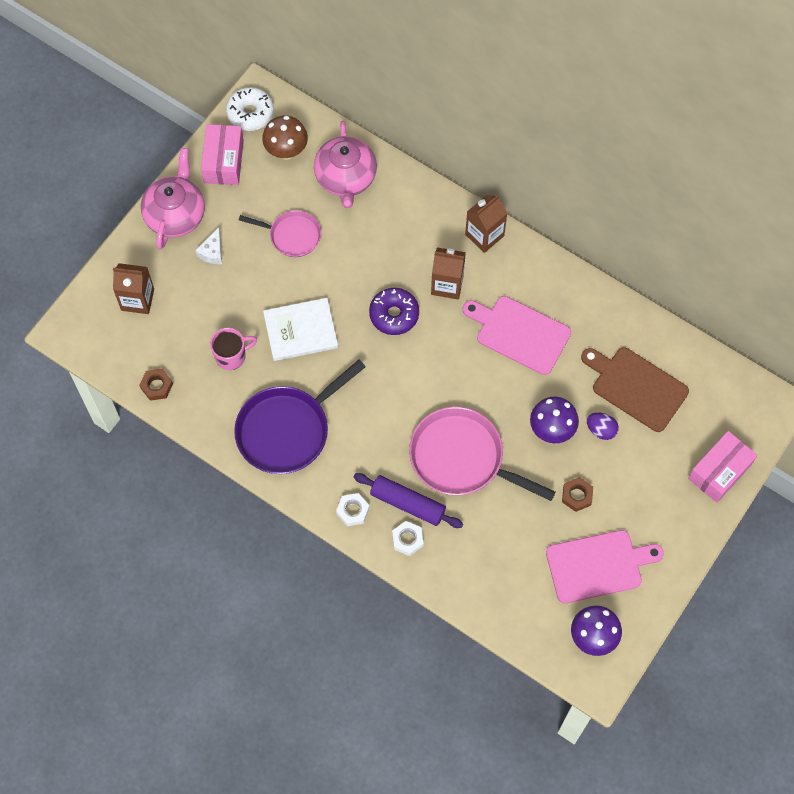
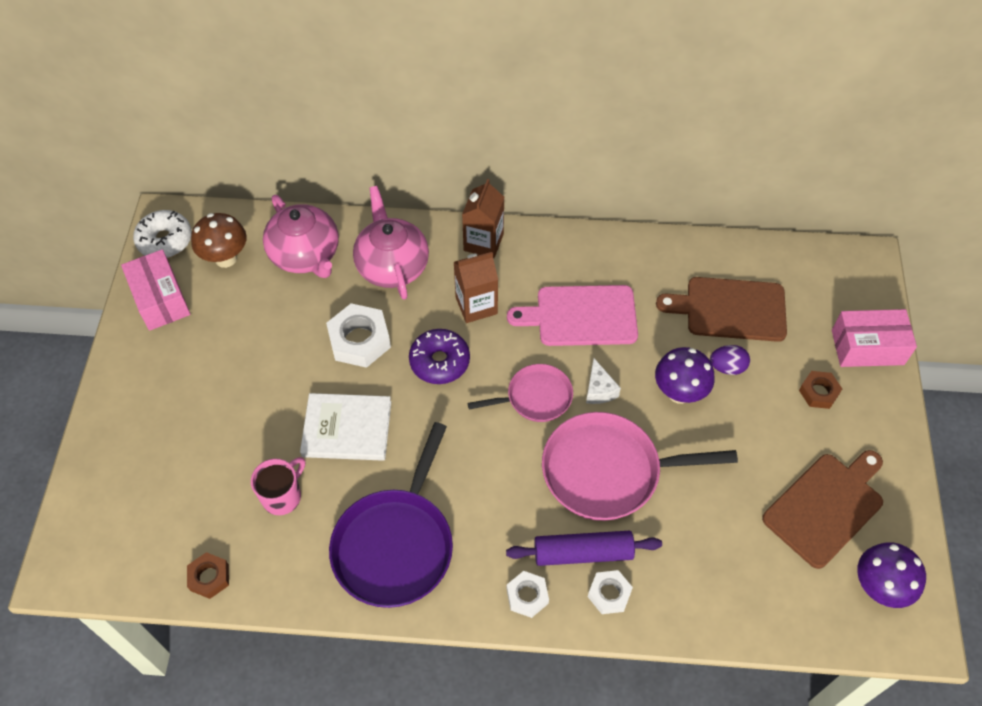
camera: 30 degrees left, 10 degrees down
brown carton [113,263,154,314] -> none
pink teapot [141,148,205,250] -> pink teapot moved to [353,186,429,300]
white cheese [195,227,222,264] -> white cheese moved to [586,358,621,404]
pink pan [239,210,321,257] -> pink pan moved to [467,364,573,422]
white book [263,298,338,361] -> white book turned 45 degrees clockwise [300,393,391,461]
pink cutting board [546,530,664,603] -> brown cutting board [762,450,883,569]
brown nut [562,477,593,512] -> brown nut moved to [799,371,842,409]
pink box [688,431,758,503] -> pink box turned 75 degrees clockwise [832,309,917,367]
none -> white nut [326,303,391,368]

